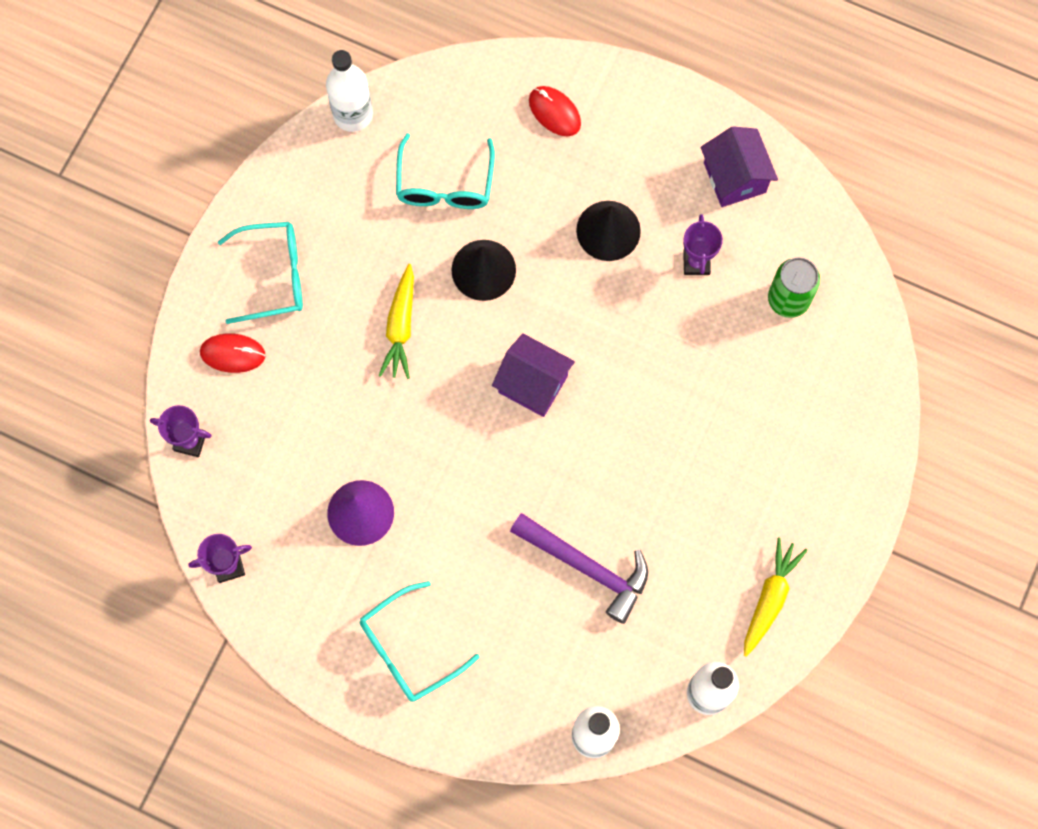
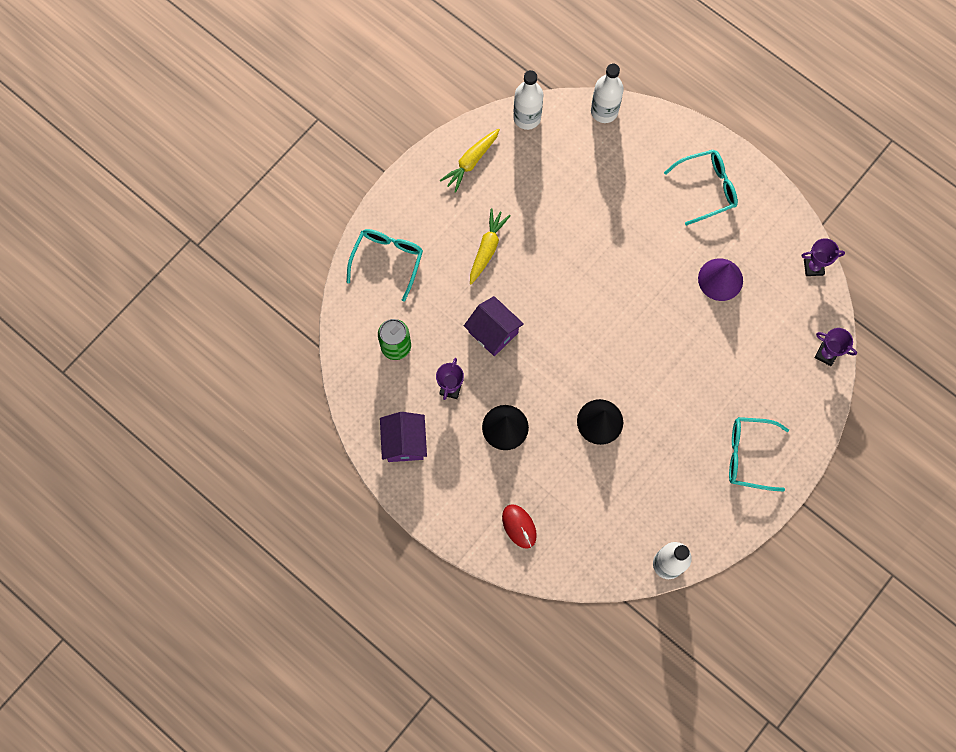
camera: 165 degrees left, 0 degrees up
red mouse [200,333,266,373] -> none
yellow carrot [378,264,414,379] -> yellow carrot moved to [470,208,511,284]
turquoise glasses [396,133,495,209] -> turquoise glasses moved to [347,229,423,302]
purple house [492,333,575,417] -> purple house moved to [464,296,524,356]
purple hammer [510,513,648,624] -> none

